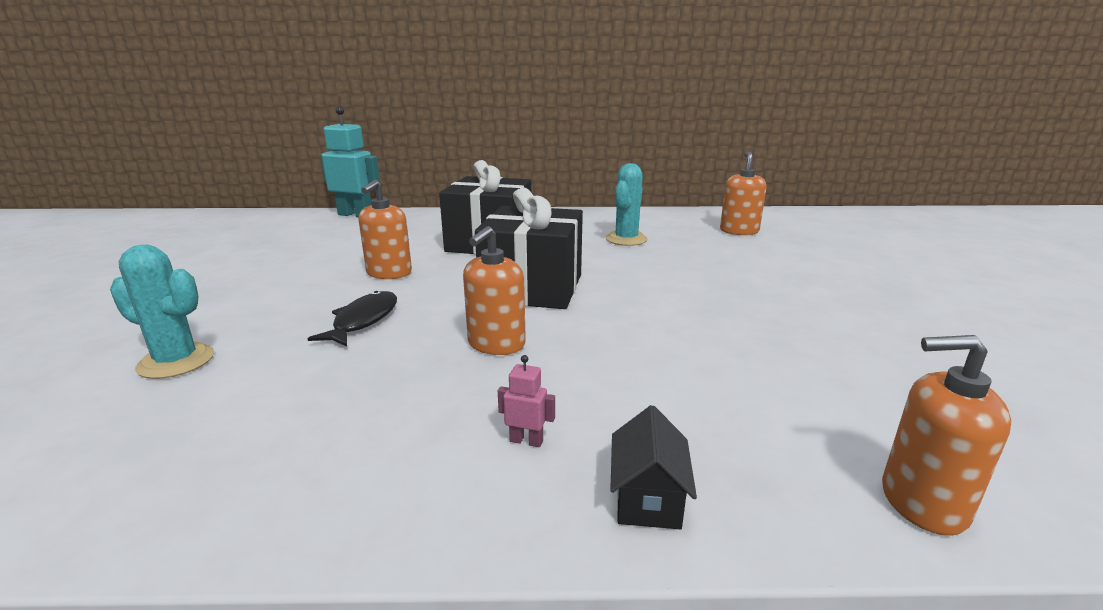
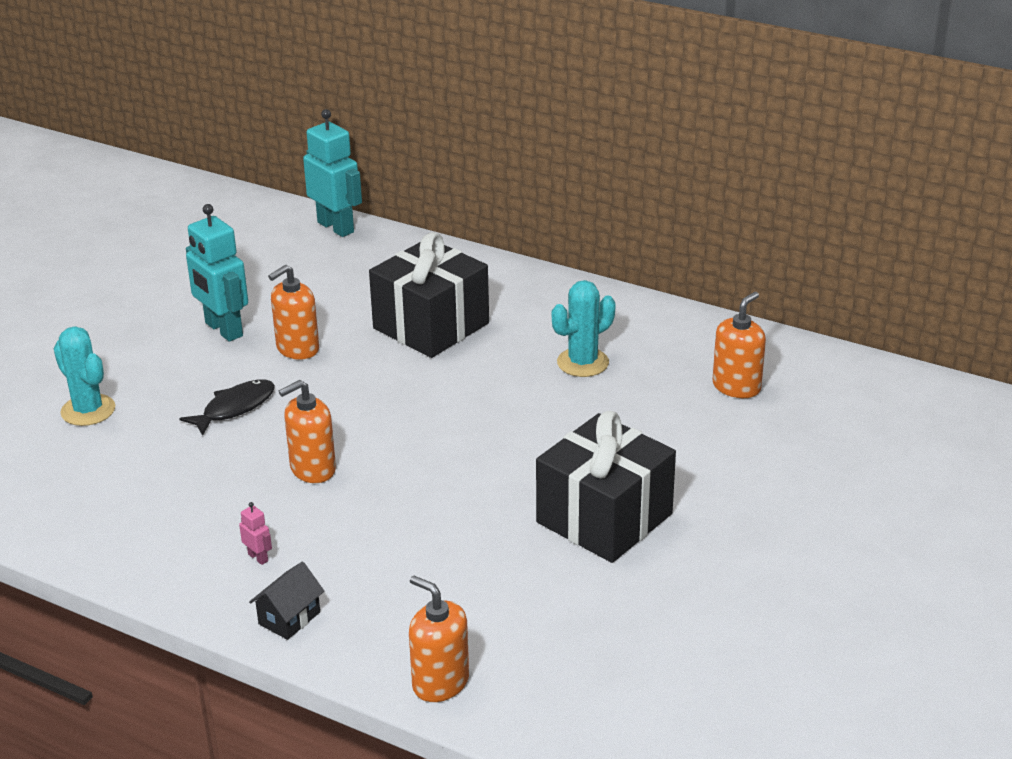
camera: 30 degrees right, 10 degrees up
black gift [475,188,583,309] -> black gift moved to [536,411,676,563]
none -> turquoise robot [186,204,248,342]

